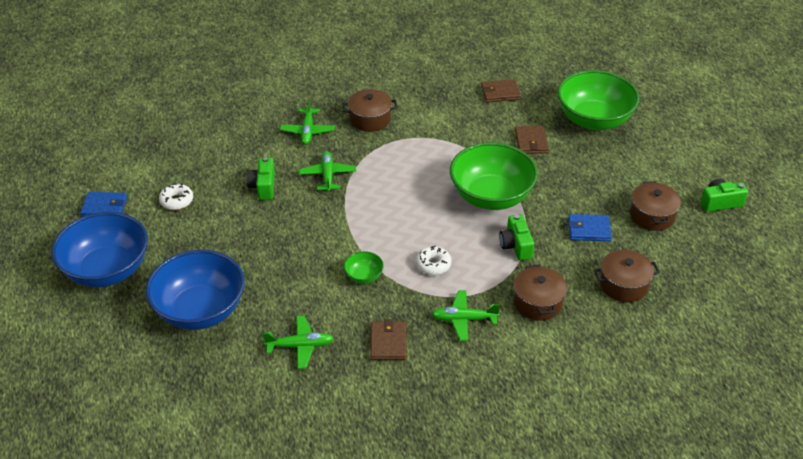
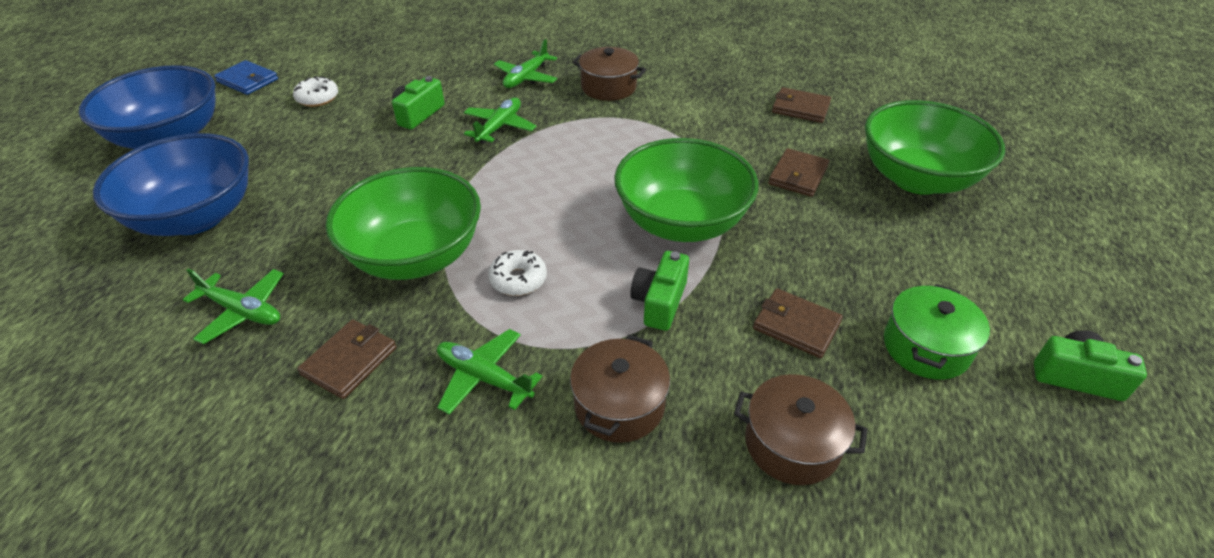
camera: 30 degrees right, 0 degrees up
green bowl [344,251,384,284] -> green bowl [325,167,481,280], size x2.35
blue wallet [568,214,612,241] -> brown wallet [753,288,843,358]
brown pot [630,181,681,231] -> green pot [884,284,990,380]

